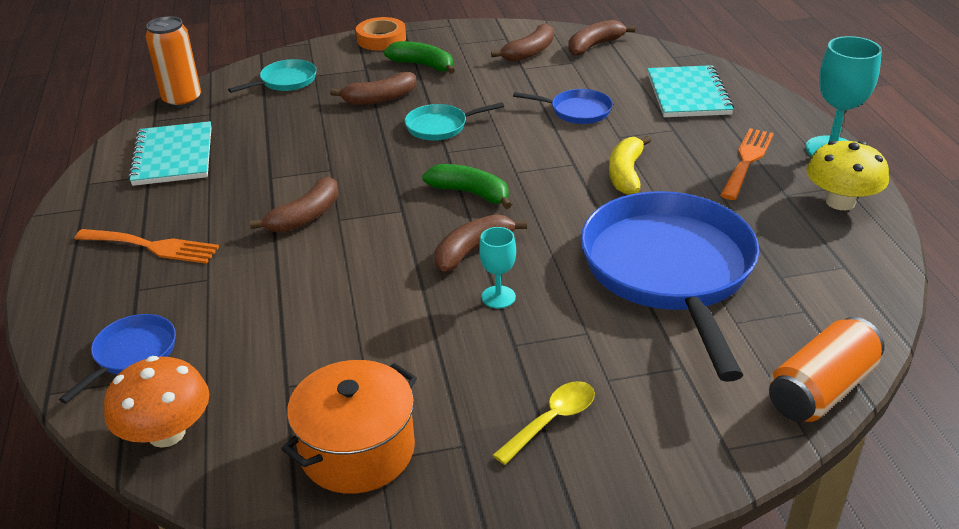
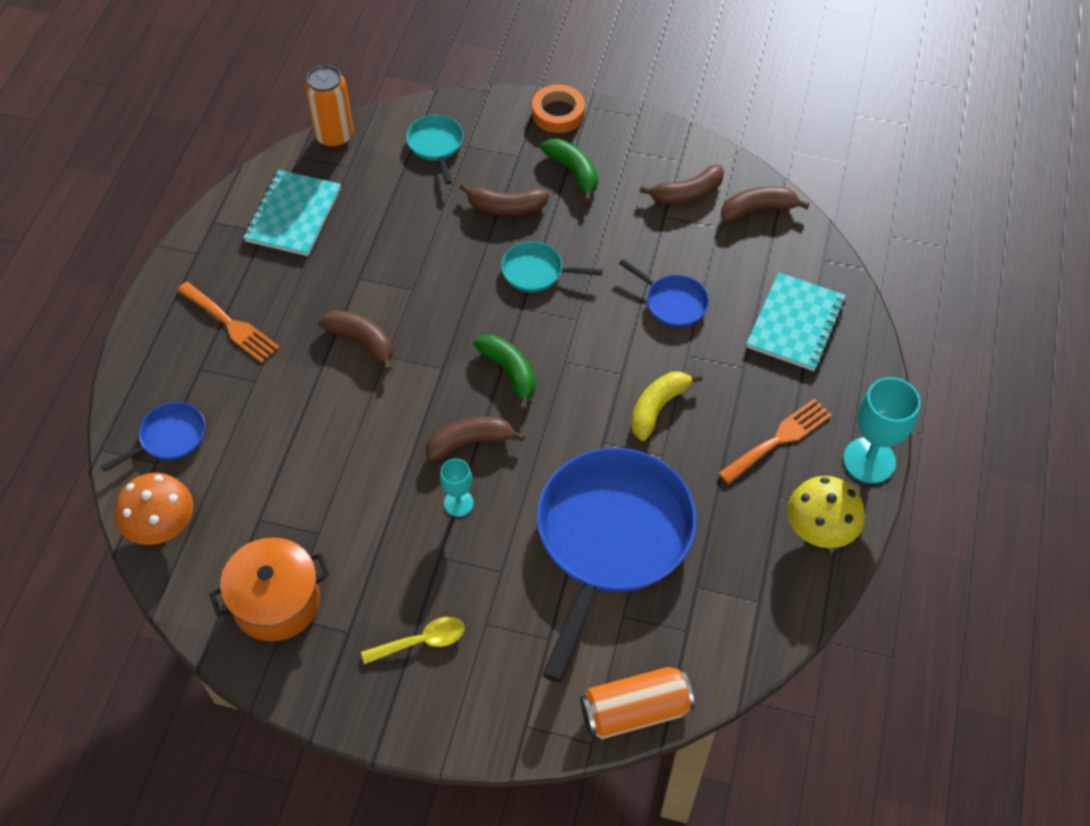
camera: 25 degrees right, 20 degrees up
turquoise pan [228,59,317,93] -> turquoise pan turned 90 degrees counterclockwise [406,115,464,184]
brown banana [250,177,339,233] -> brown banana turned 120 degrees counterclockwise [318,310,393,372]

